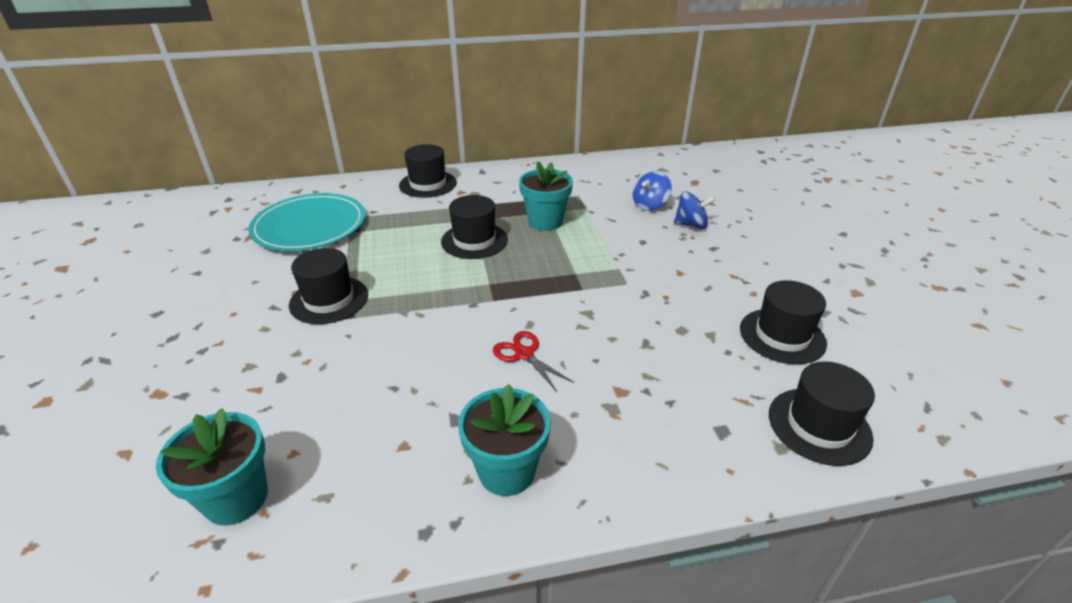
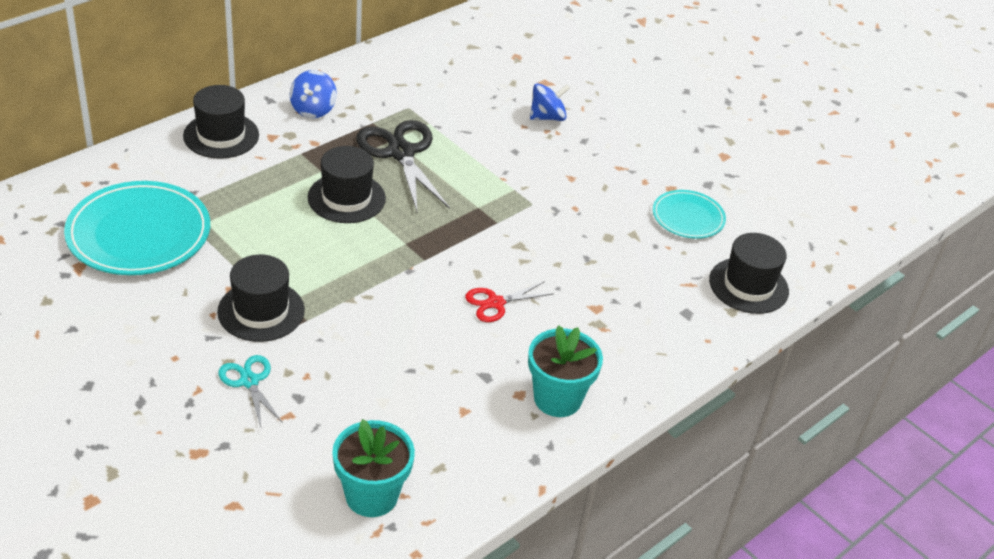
camera: 35 degrees left, 5 degrees up
red scissors [493,331,574,393] -> red scissors turned 45 degrees counterclockwise [465,281,554,322]
turquoise flower pot [519,161,573,231] -> black scissors [356,120,450,211]
blue spinning top [633,171,672,211] -> blue spinning top moved to [290,70,337,118]
black hat [740,280,827,364] -> turquoise plate [653,190,726,239]
none -> turquoise scissors [218,355,283,427]

